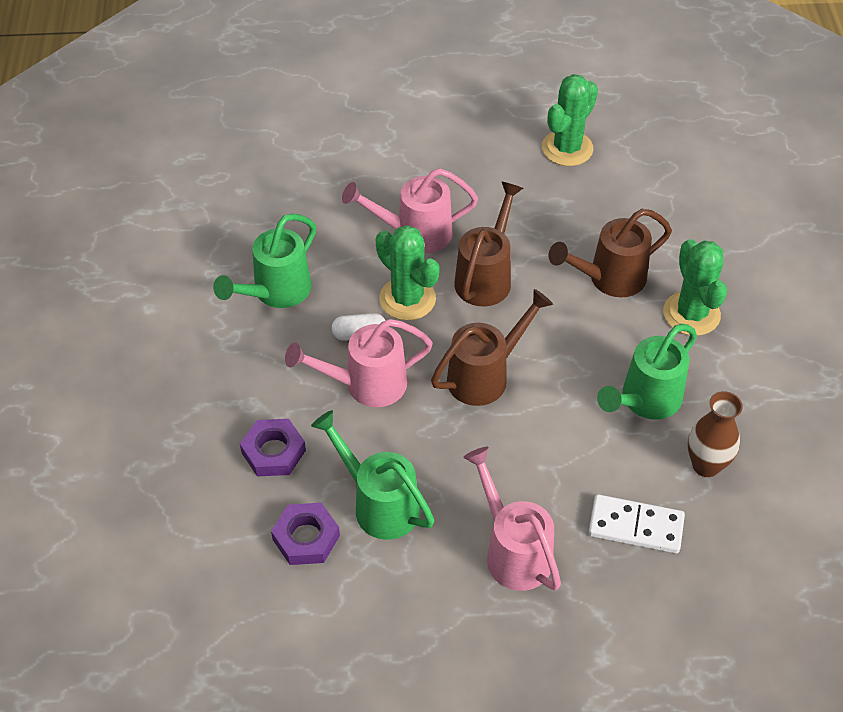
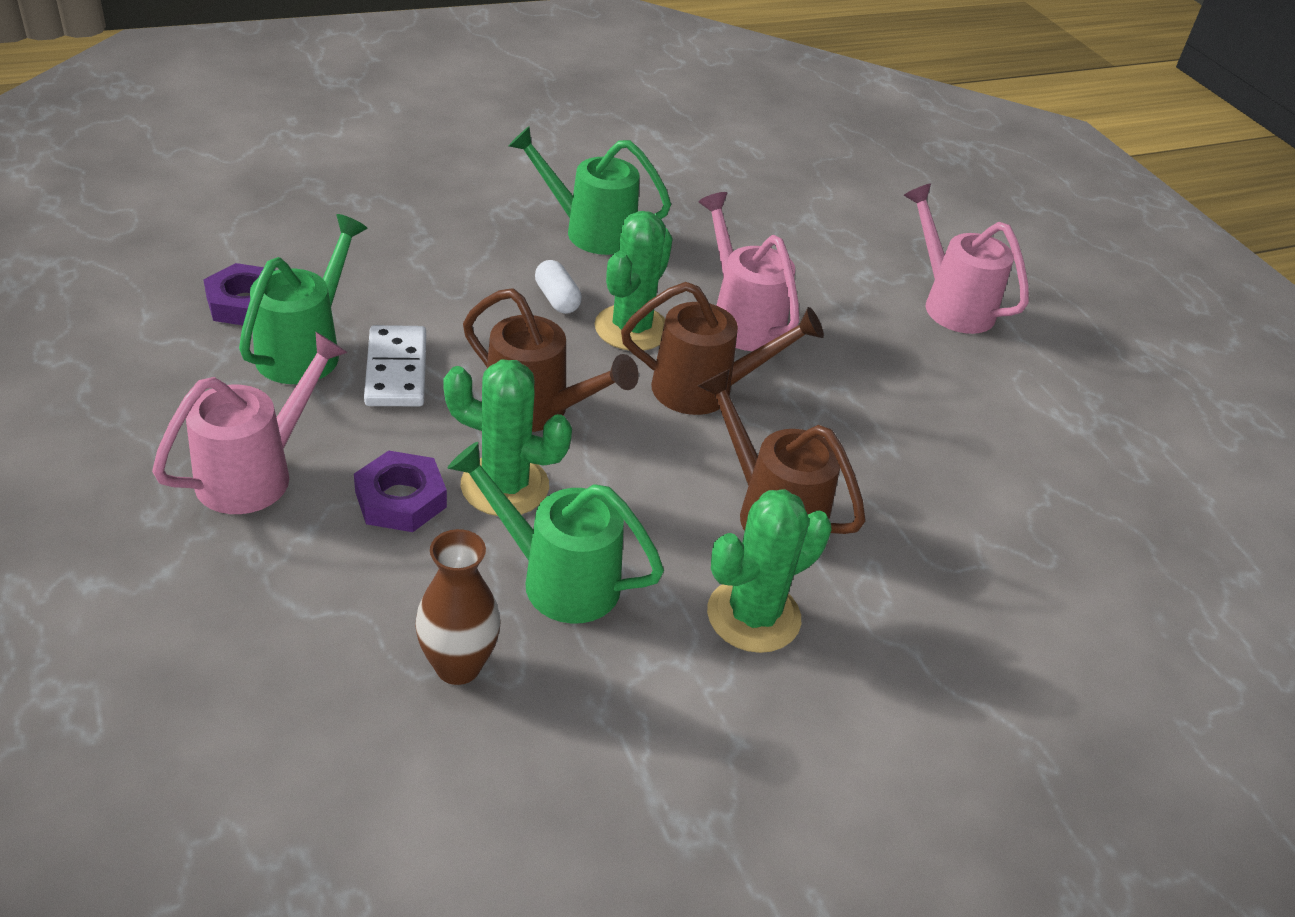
camera: 65 degrees right, 10 degrees down
purple nut [240,419,306,476] -> purple nut moved to [354,450,447,532]
pink watering can [285,319,433,407] -> pink watering can moved to [903,183,1029,334]
green cactus [542,74,598,166] -> green cactus moved to [443,360,572,516]
white domino [588,494,685,553] -> white domino moved to [364,325,426,406]

